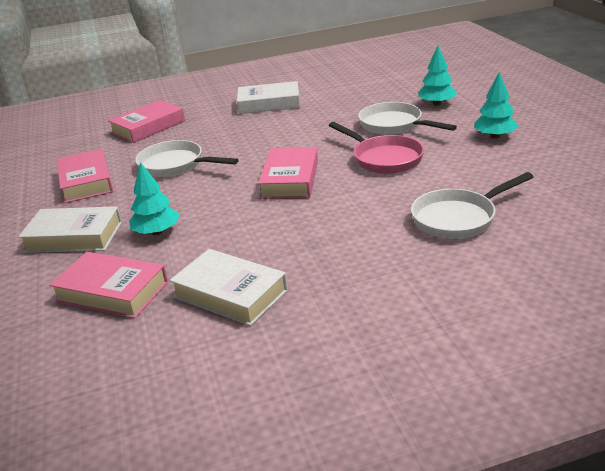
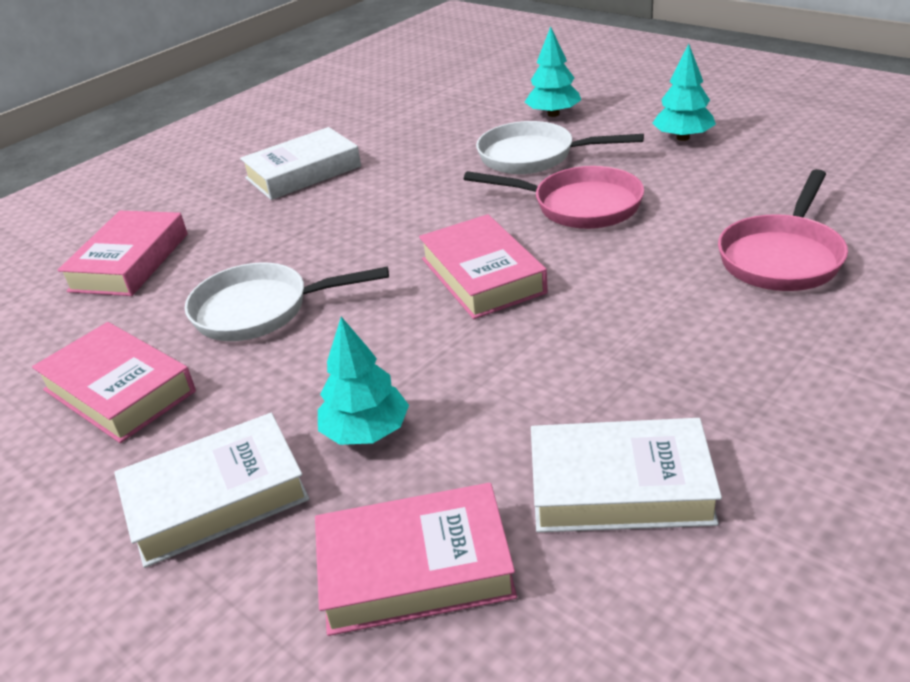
camera: 30 degrees left, 5 degrees up
white pan [411,172,533,239] -> pink pan [718,169,848,291]

